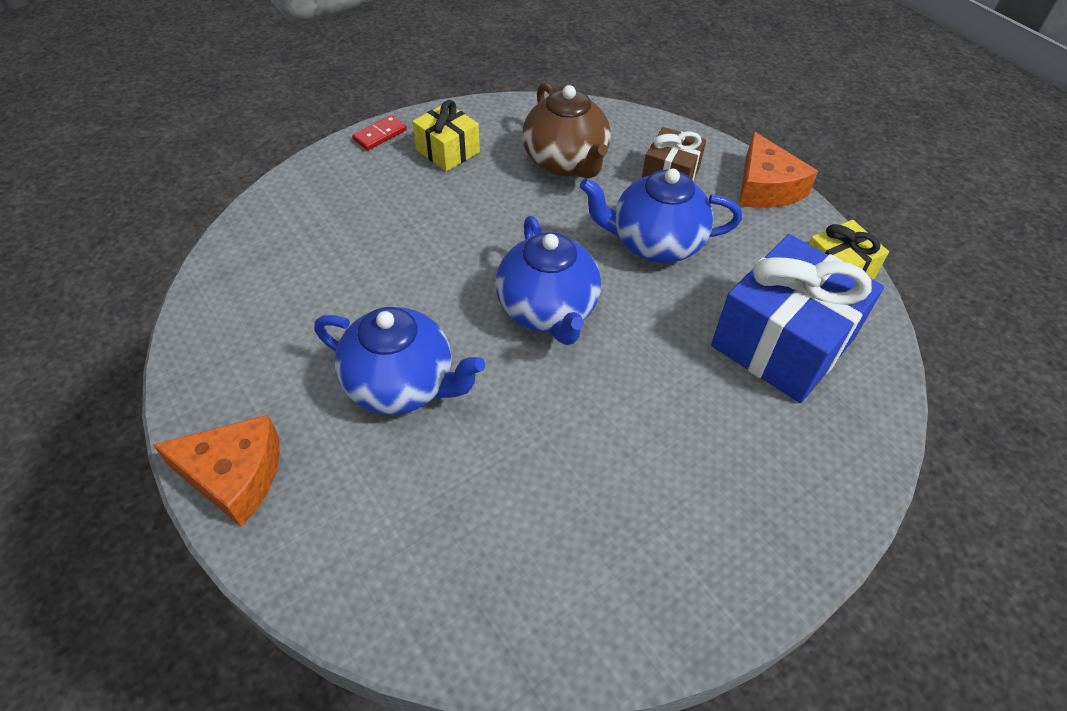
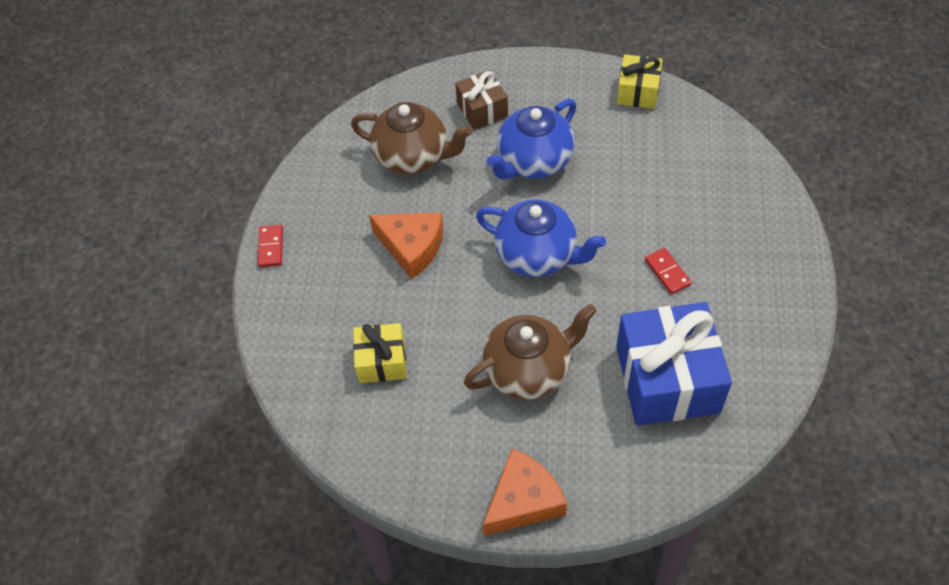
camera: 45 degrees left, 5 degrees up
blue teapot [314,307,485,415] -> brown teapot [464,304,597,400]
yellow gift [412,100,480,172] -> yellow gift moved to [353,323,406,383]
blue gift [711,234,884,403] -> blue gift moved to [616,302,732,426]
orange cheese [739,132,818,208] -> orange cheese moved to [369,212,444,279]
none -> red domino [645,248,692,295]

